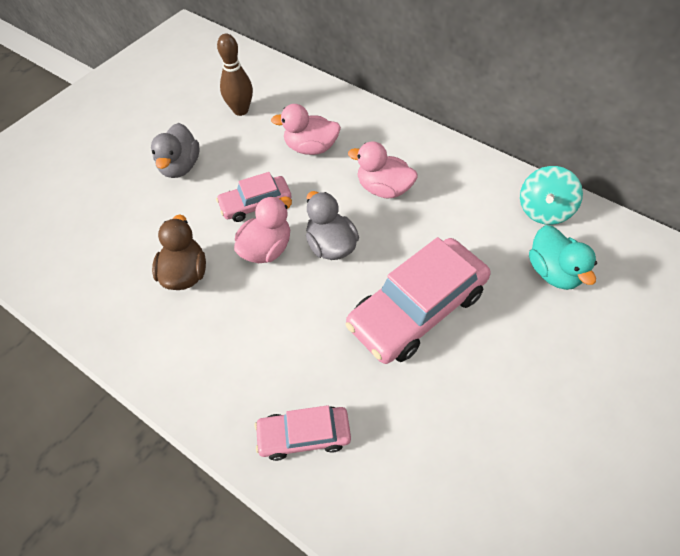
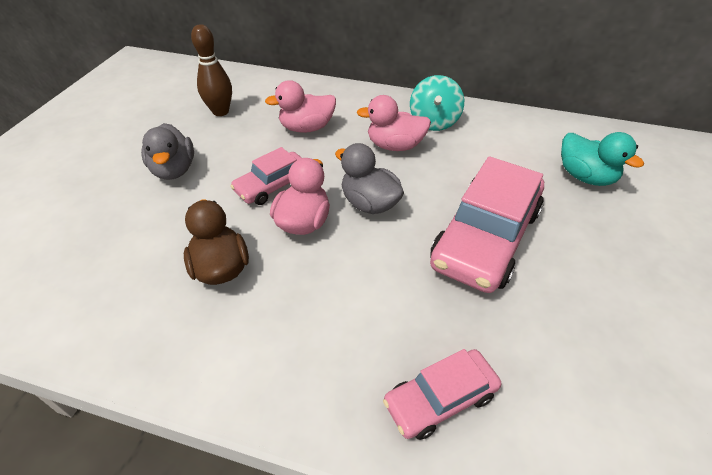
camera: 20 degrees left, 10 degrees down
turquoise spinning top [520,166,583,225] -> turquoise spinning top moved to [410,75,464,131]

